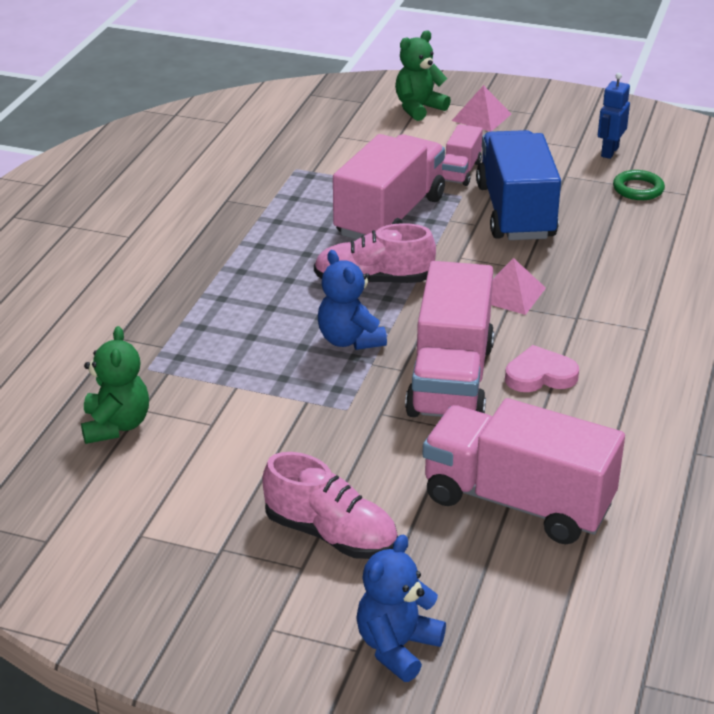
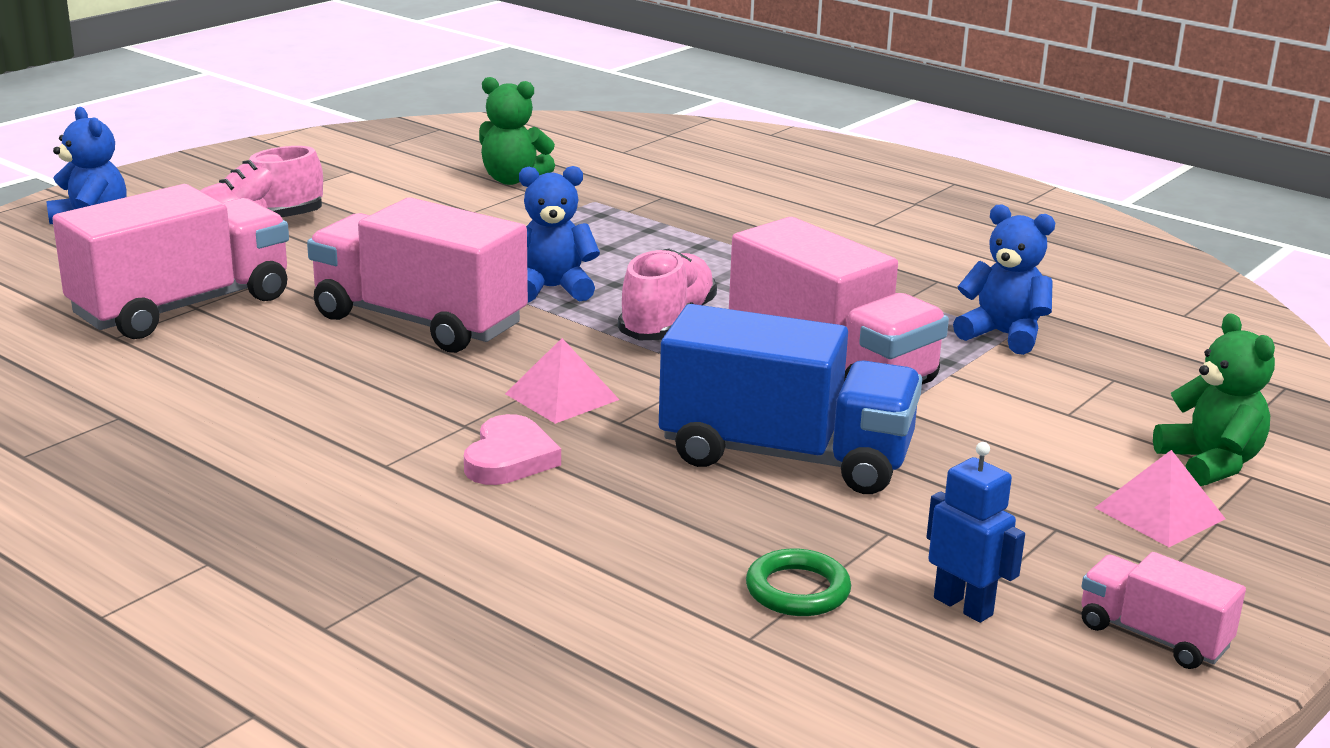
camera: 110 degrees right, 10 degrees down
pink truck [442,124,483,186] -> pink truck moved to [1081,552,1246,669]
pink heart [505,345,579,392] -> pink heart moved to [464,414,561,485]
none -> blue teddy bear [953,204,1055,355]

